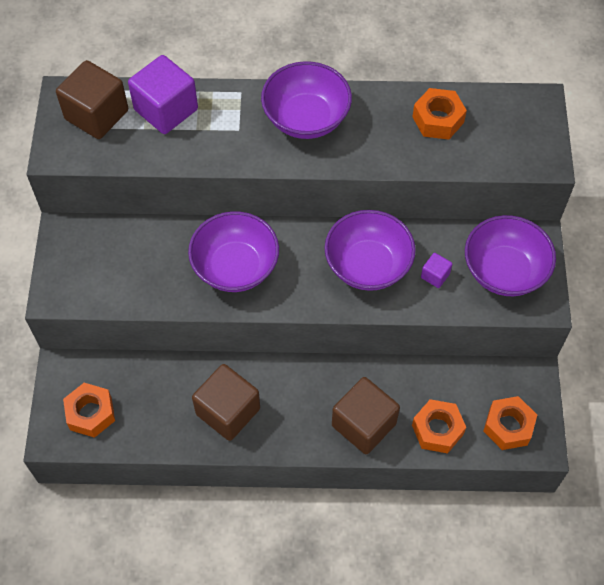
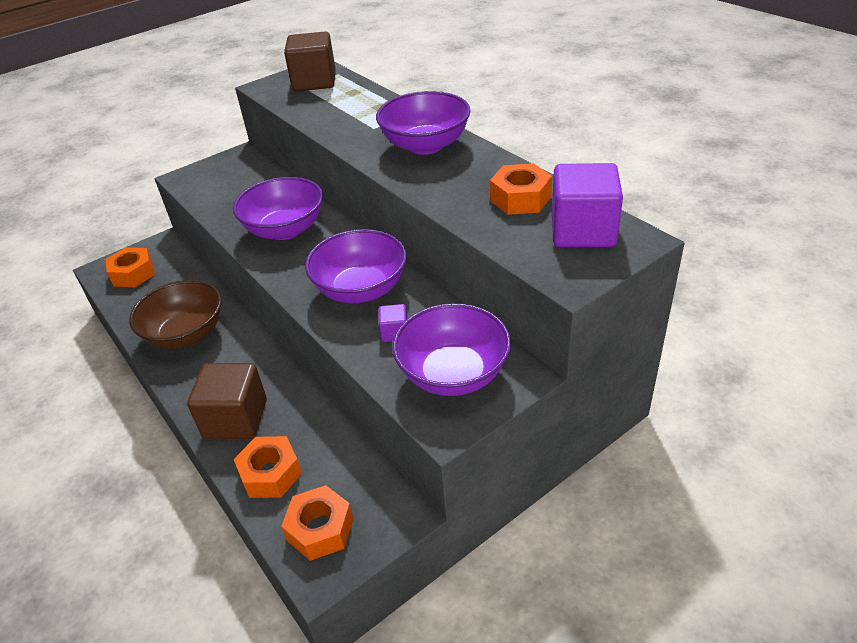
camera: 55 degrees right, 20 degrees down
purple cube [128,55,198,134] -> purple cube moved to [552,163,623,247]
brown cube [192,364,260,441] -> brown bowl [129,280,222,349]

